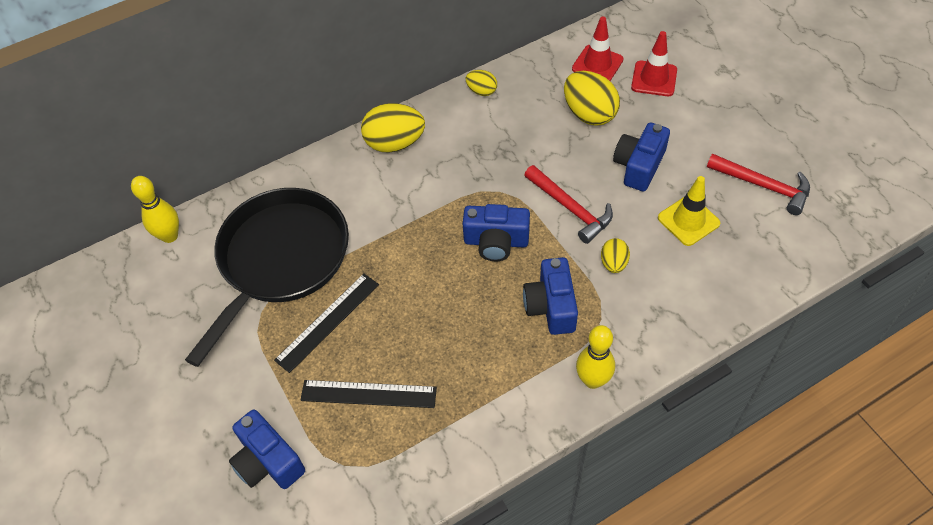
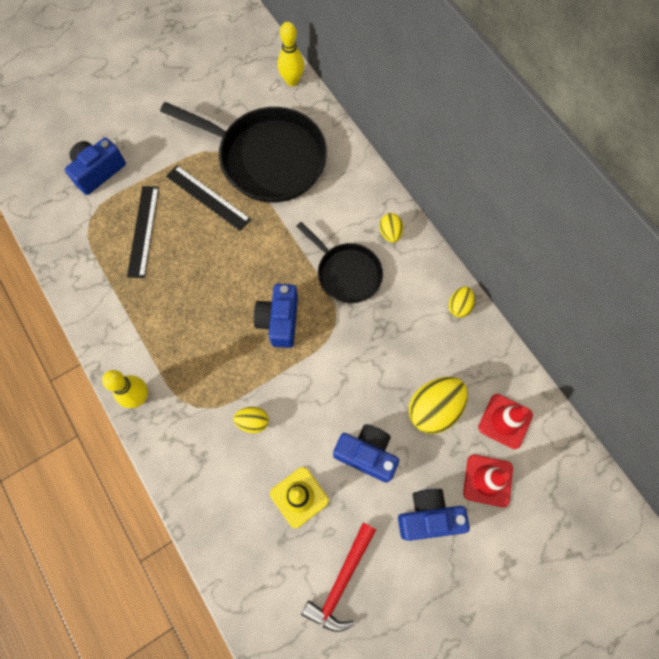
camera: 85 degrees right, 15 degrees up
yellow egg [361,103,425,153] -> yellow egg [379,213,403,243], size x0.54
blue camera [523,257,578,335] -> blue camera moved to [398,488,470,541]
red hammer [524,165,613,244] -> none
none -> black pan [296,222,383,303]

